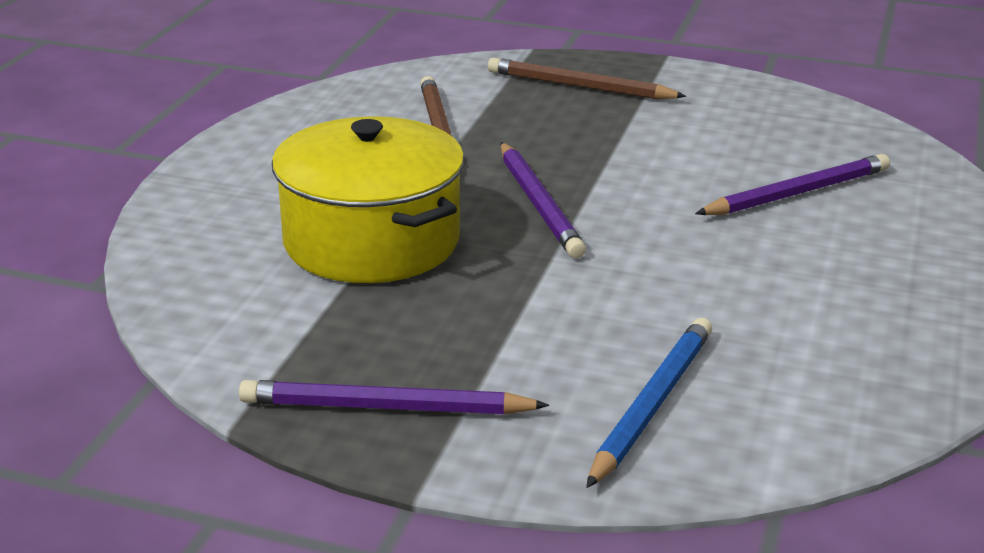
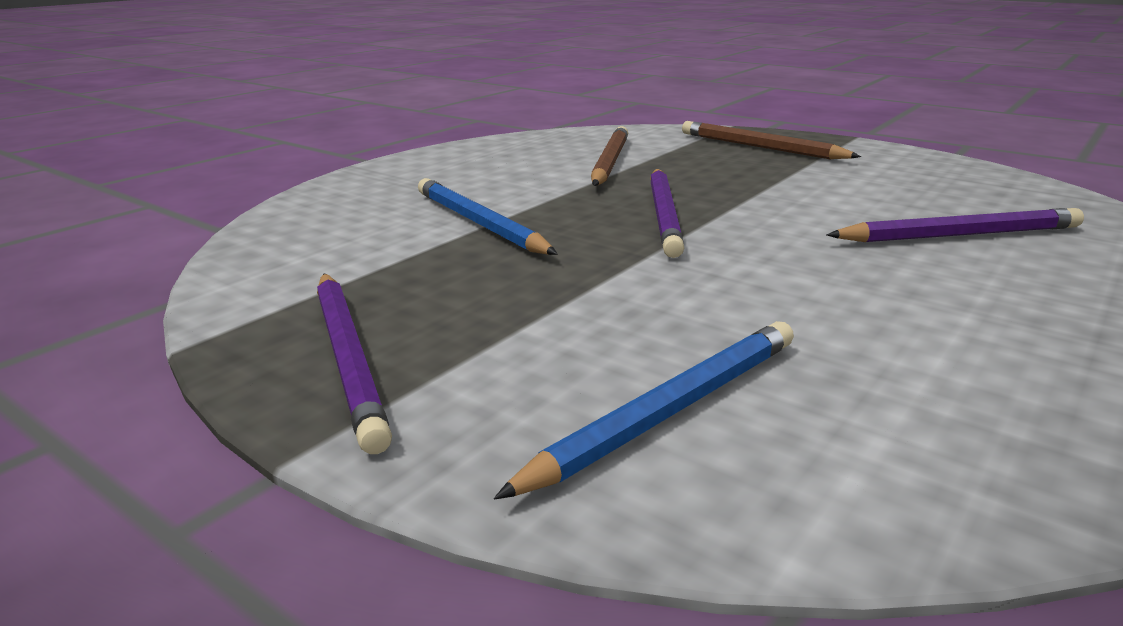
camera: 20 degrees right, 5 degrees down
purple pencil [239,380,549,414] -> purple pencil turned 135 degrees counterclockwise [317,274,392,454]
yellow pot [272,116,464,283] -> blue pencil [418,178,558,255]

